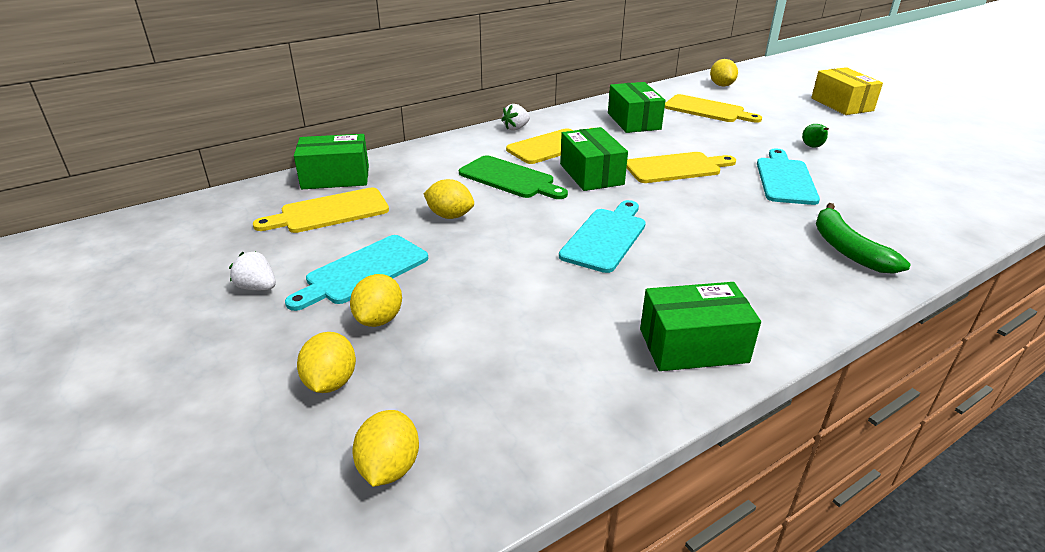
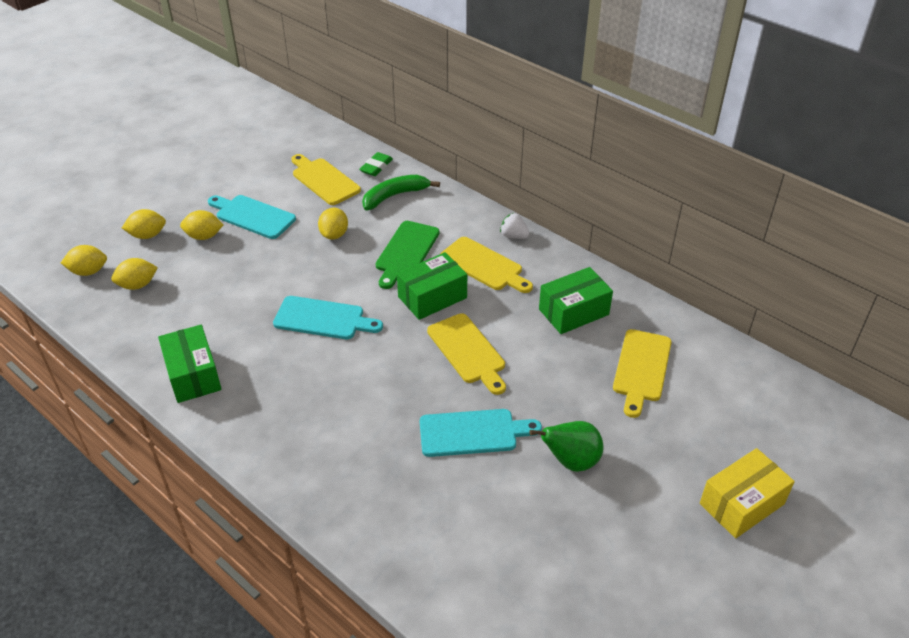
camera: 75 degrees right, 10 degrees up
white strawberry [229,251,276,290] -> none
green box [294,134,369,189] -> green eraser [359,152,393,176]
yellow lemon [710,59,738,86] -> yellow lemon moved to [111,258,158,290]
green pear [802,124,829,148] -> green pear [529,421,604,472], size x1.79
green banana [816,203,911,274] -> green banana moved to [362,175,440,211]

